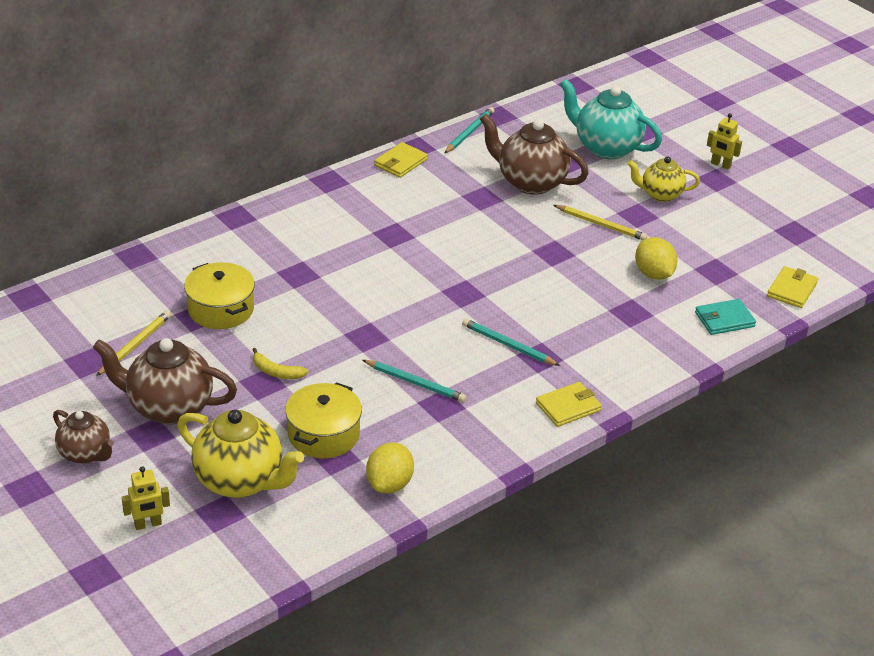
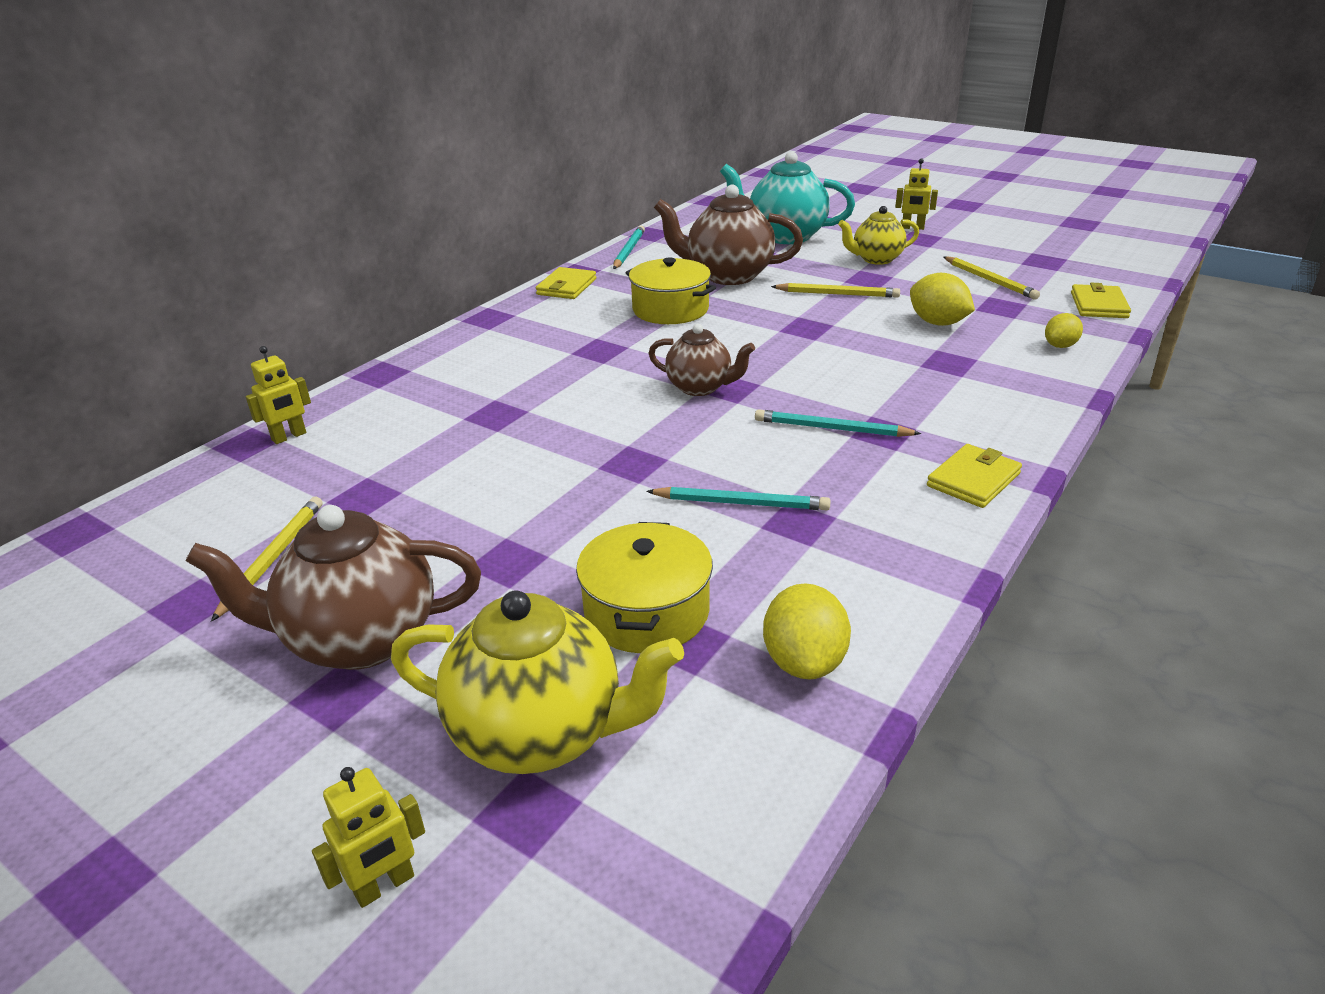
camera: 15 degrees left, 5 degrees down
brown teapot [53,410,114,464] -> brown teapot moved to [648,324,755,396]
yellow pot [184,262,255,329] -> yellow pot moved to [626,257,716,324]
yellow banana [252,348,309,379] -> none
turquoise wallet [695,299,756,335] -> yellow lemon [1045,313,1083,348]
none -> yellow robot [246,346,311,444]
none -> yellow pencil [944,256,1040,300]

